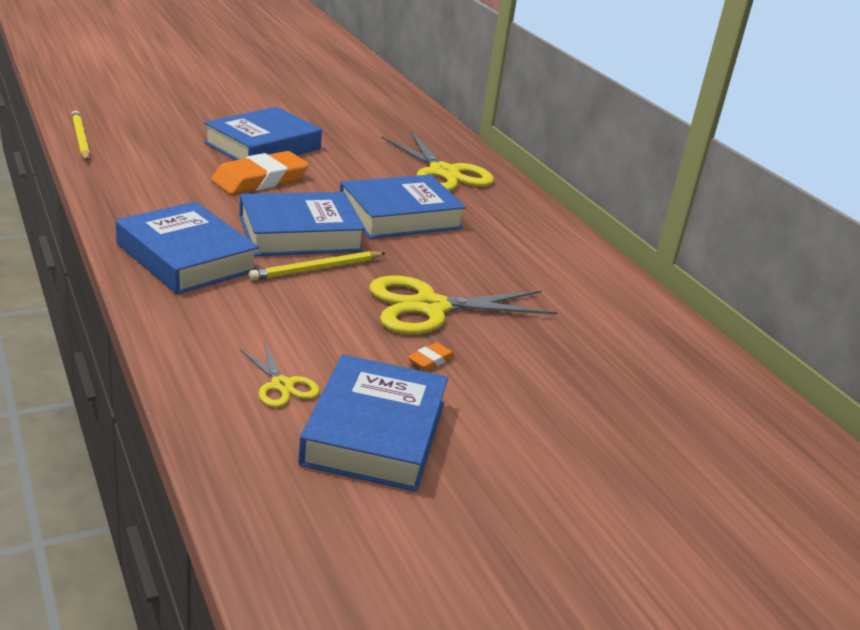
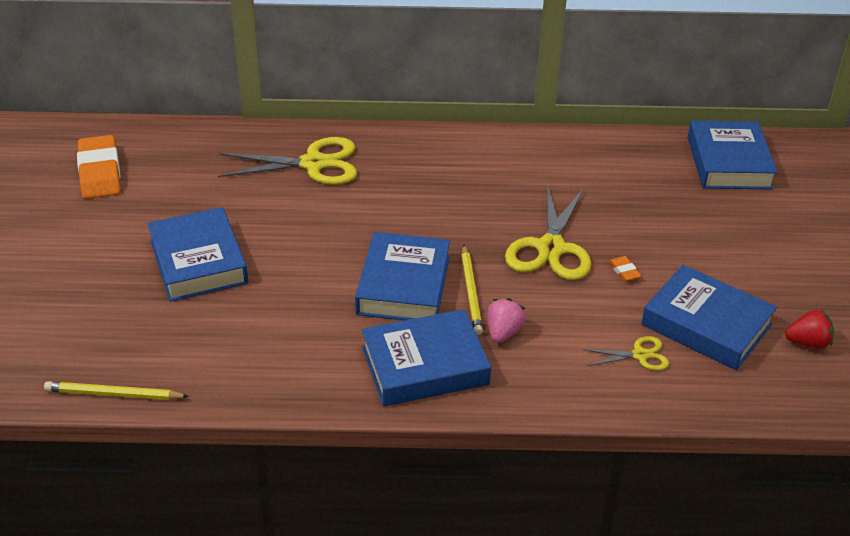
camera: 60 degrees left, 10 degrees up
orange eraser [211,151,309,195] -> orange eraser moved to [77,135,121,199]
blue book [340,175,466,239] -> blue book moved to [688,120,778,189]
none -> pink strawberry [487,298,526,343]
none -> red strawberry [785,309,834,349]

